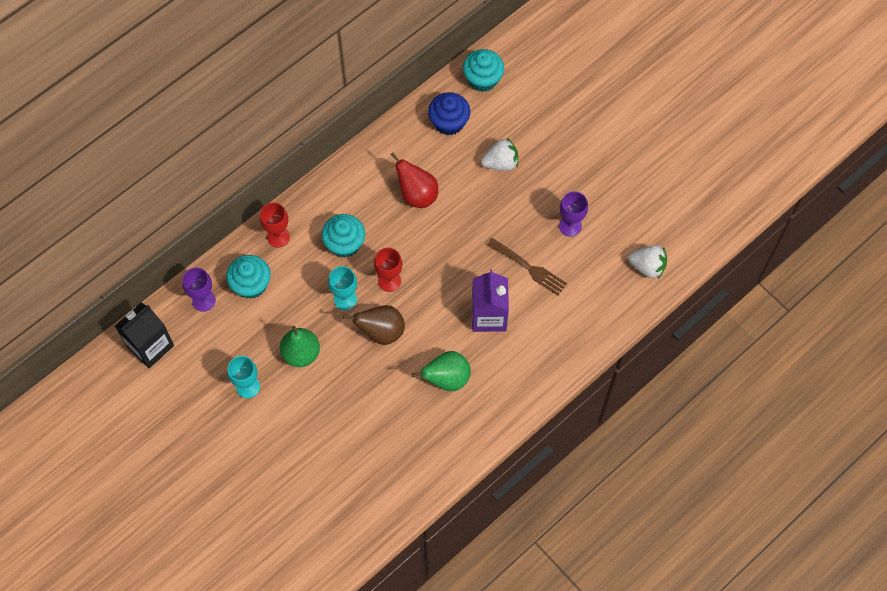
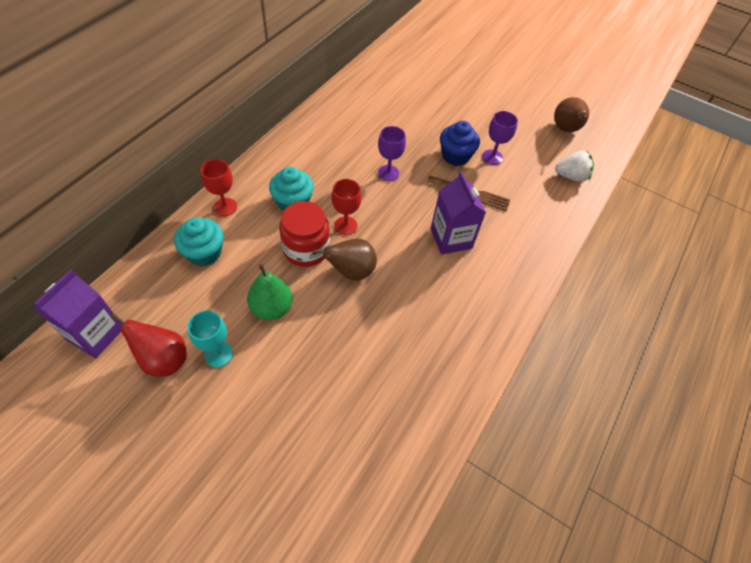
camera: 20 degrees left, 10 degrees down
black carton [115,303,174,368] -> purple carton [33,270,122,358]
purple goblet [182,267,216,312] -> purple goblet moved to [378,126,406,181]
turquoise goblet [328,266,357,310] -> red jar [279,201,330,267]
red pear [390,152,438,208] -> red pear moved to [110,313,187,377]
green pear [412,351,471,391] -> none
blue cupcake [428,92,470,135] -> blue cupcake moved to [440,121,480,166]
turquoise cupcake [463,49,504,92] -> none
white strawberry [481,138,518,171] -> none
none -> brown pear [554,97,589,132]

